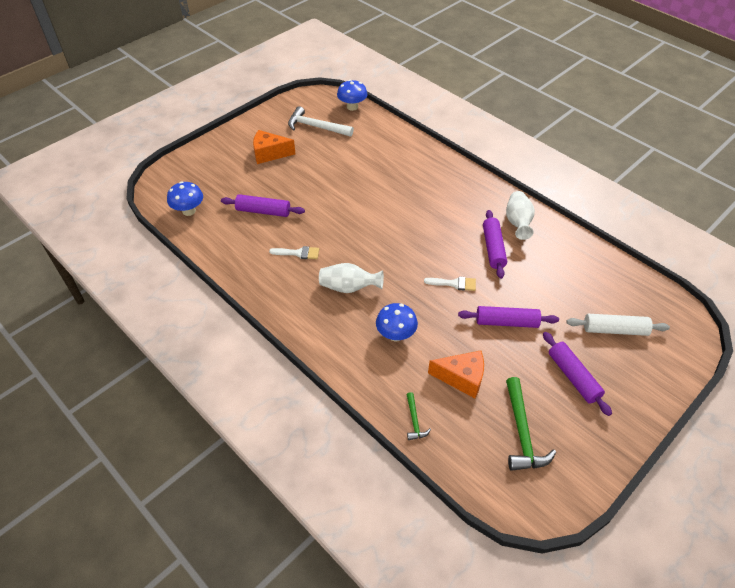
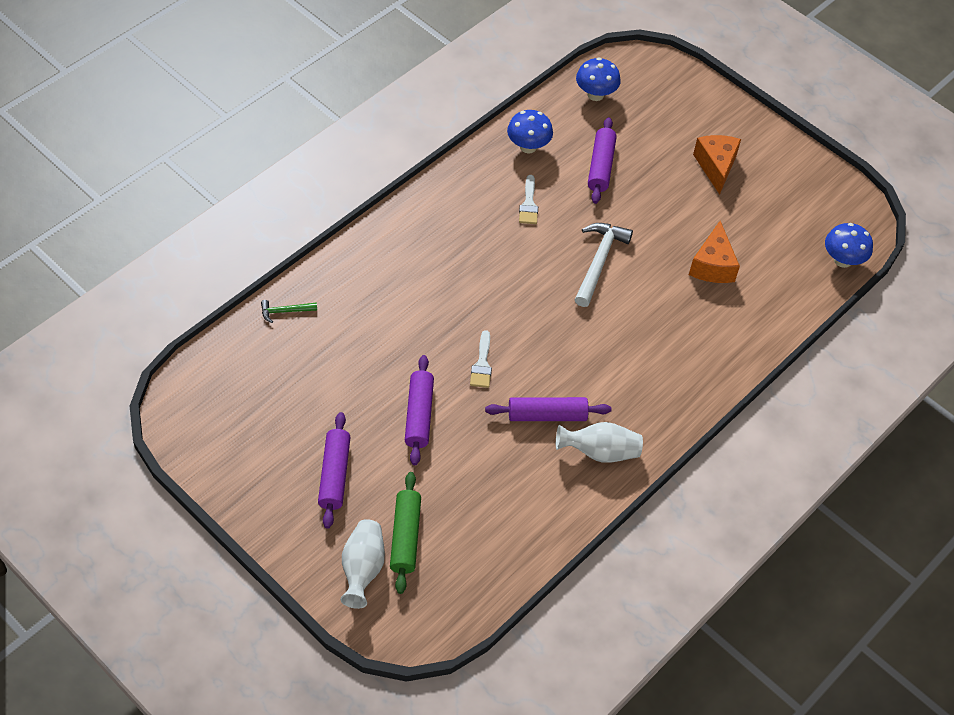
camera: 85 degrees right, 5 degrees up
white hammer [288,106,354,137] -> white hammer moved to [575,223,633,307]
white vase [319,263,384,293] -> white vase moved to [340,519,385,609]
blue mushroom [376,303,418,342] -> blue mushroom moved to [507,110,553,154]
orange cheese [428,350,484,398] -> orange cheese moved to [689,221,740,283]
green hammer [506,377,556,471] -> none
purple rolling pin [543,332,612,416] -> purple rolling pin turned 60 degrees counterclockwise [318,412,351,529]
white rolling pin [566,314,670,336] -> green rolling pin [390,472,421,594]

